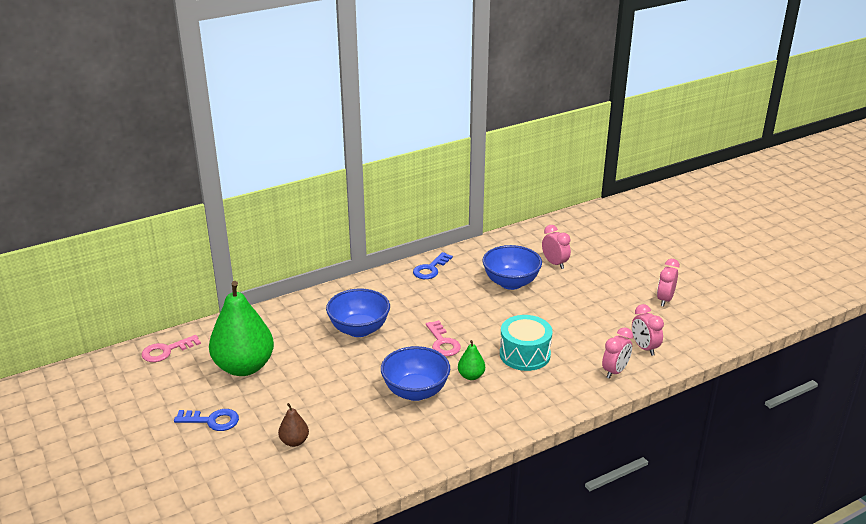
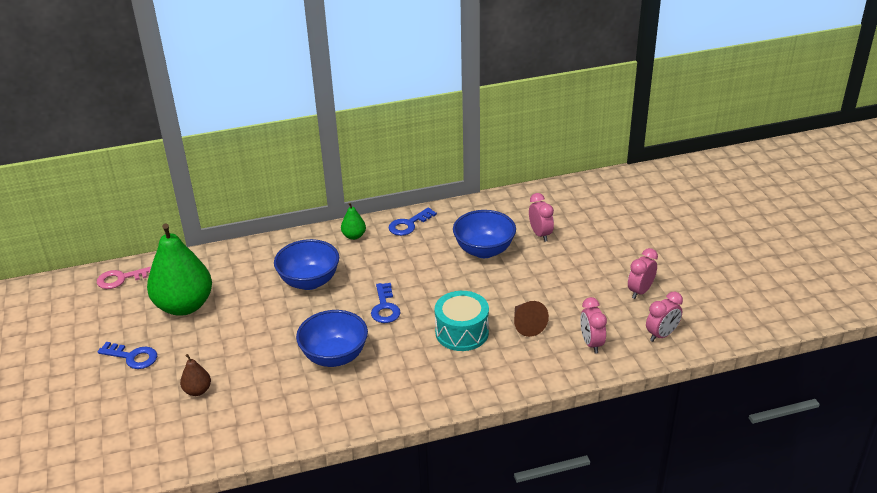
camera: 15 degrees right, 5 degrees up
pink key [426,320,461,356] -> blue key [371,283,401,323]
green pear [458,340,485,380] -> green pear moved to [341,203,366,240]
pink clock [602,327,633,379] -> pink clock moved to [646,292,683,342]
none -> brown cone [514,301,549,337]

